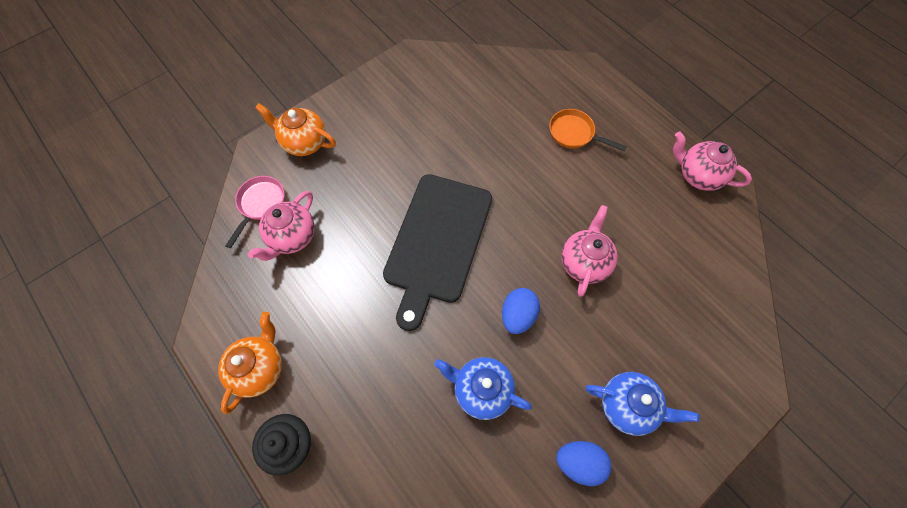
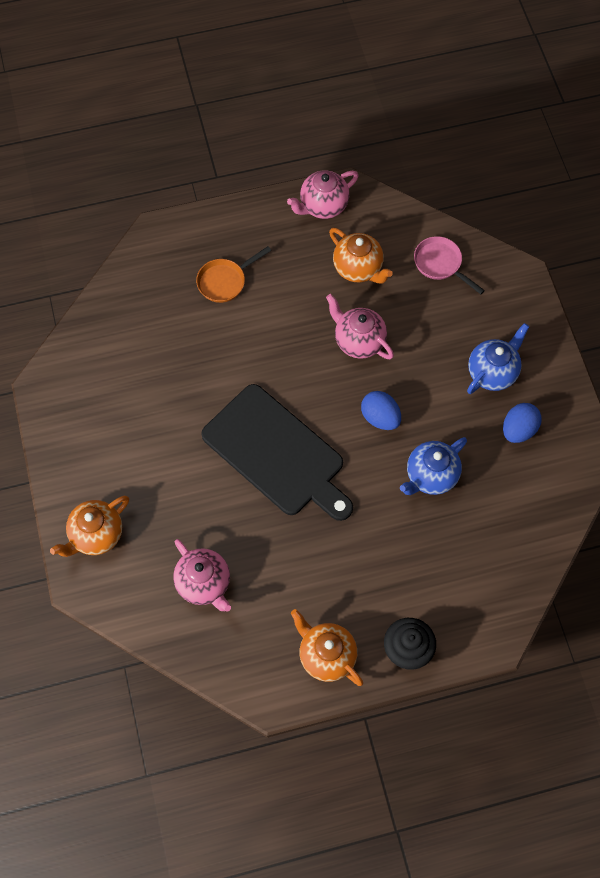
camera: 65 degrees left, 0 degrees up
pink pan [225,176,285,248] -> pink pan moved to [414,236,485,294]
none -> orange teapot [329,228,393,283]

